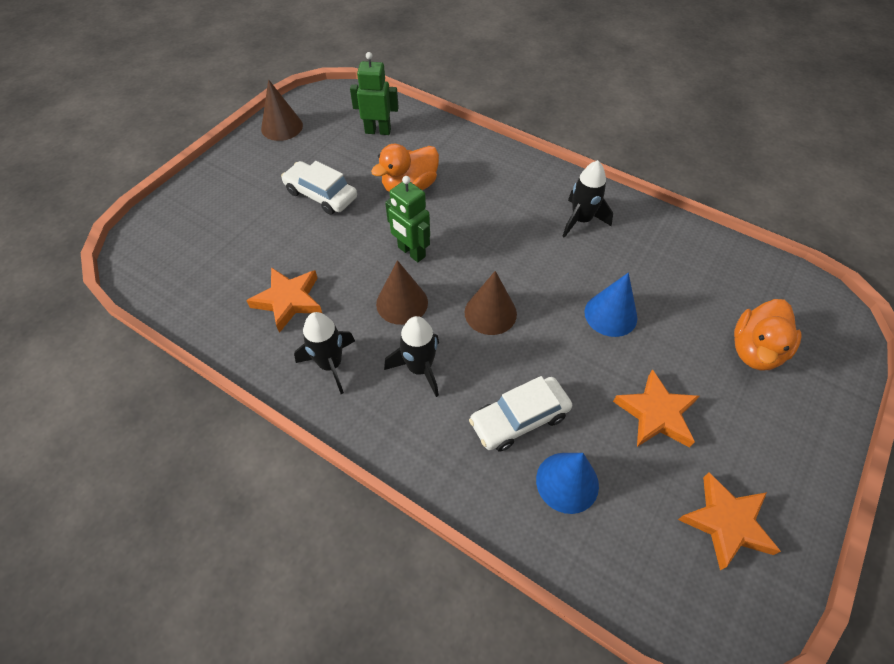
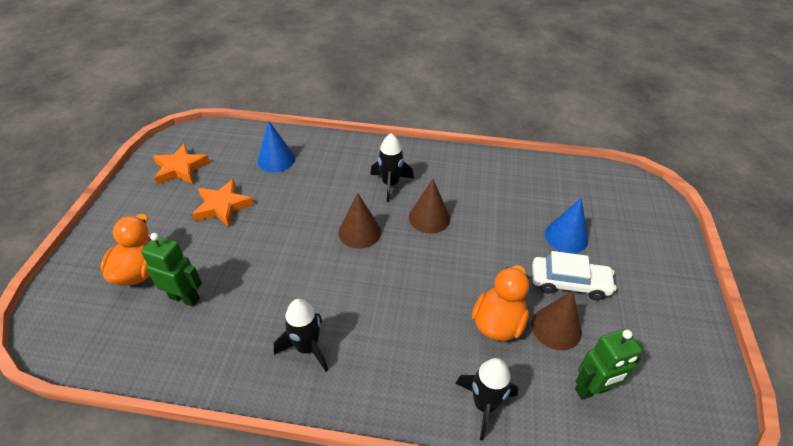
camera: 155 degrees right, 10 degrees down
orange star [246,267,322,333] -> none
brown cone [261,79,303,141] -> brown cone moved to [531,291,582,350]
black rocket [294,312,355,394] -> black rocket moved to [456,358,519,441]
green robot [385,176,430,262] -> green robot moved to [141,233,202,307]
white car [469,376,572,452] -> none
blue cone [584,273,637,337] -> blue cone moved to [545,198,588,253]

